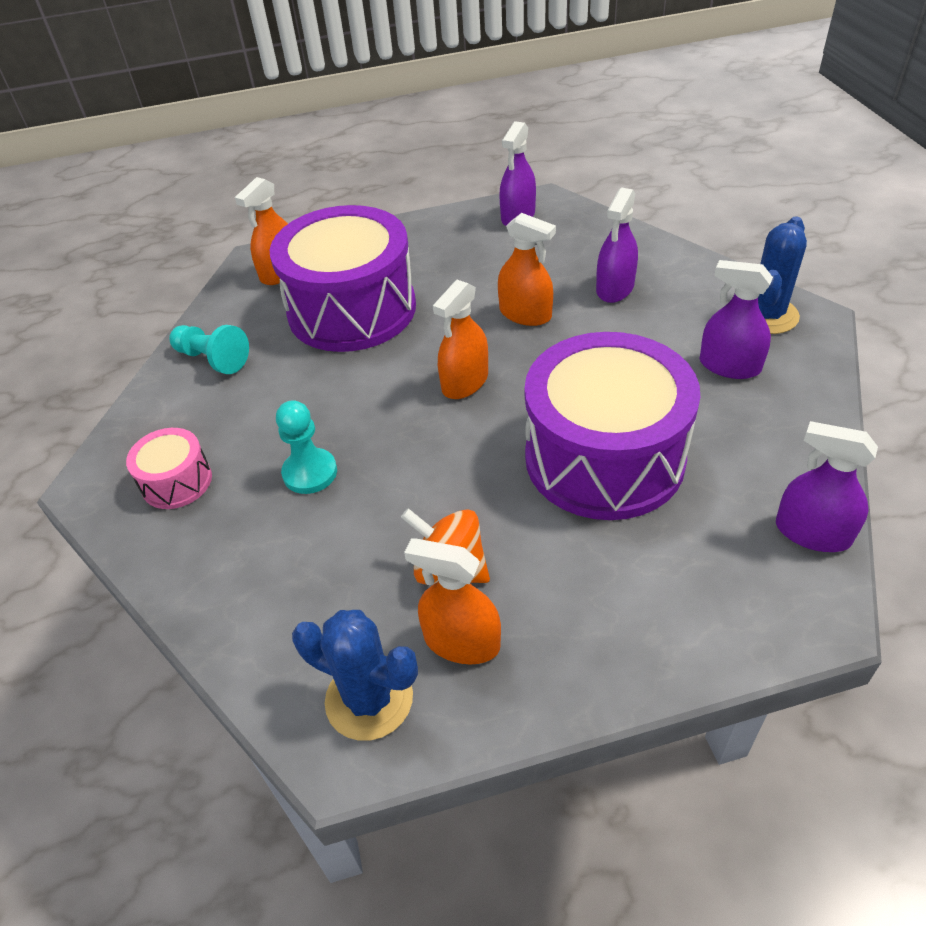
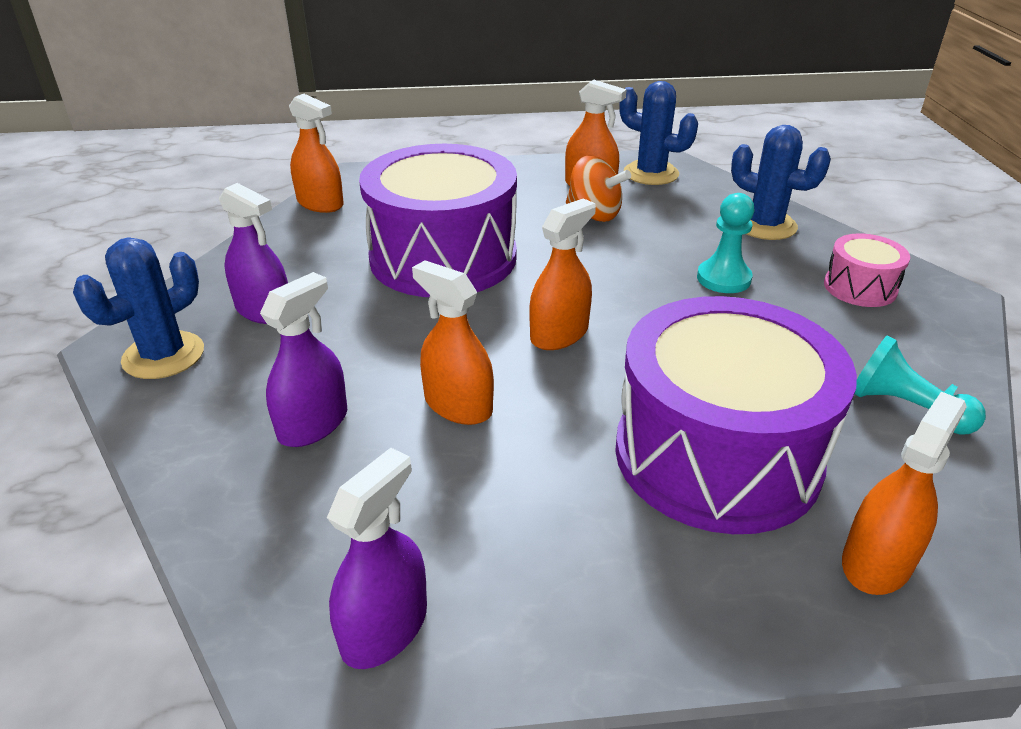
camera: 175 degrees left, 10 degrees down
purple spray bottle [776,421,878,552] -> orange spray bottle [289,94,344,213]
none -> blue cactus [731,125,831,240]

